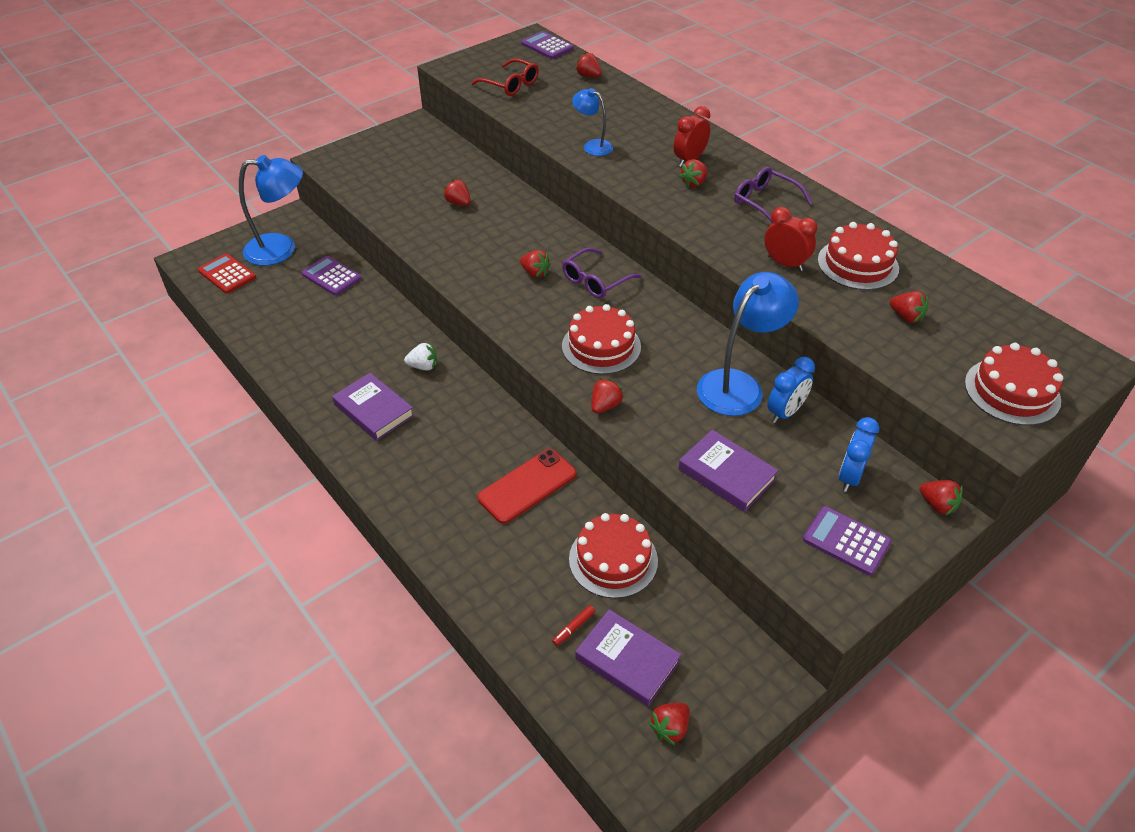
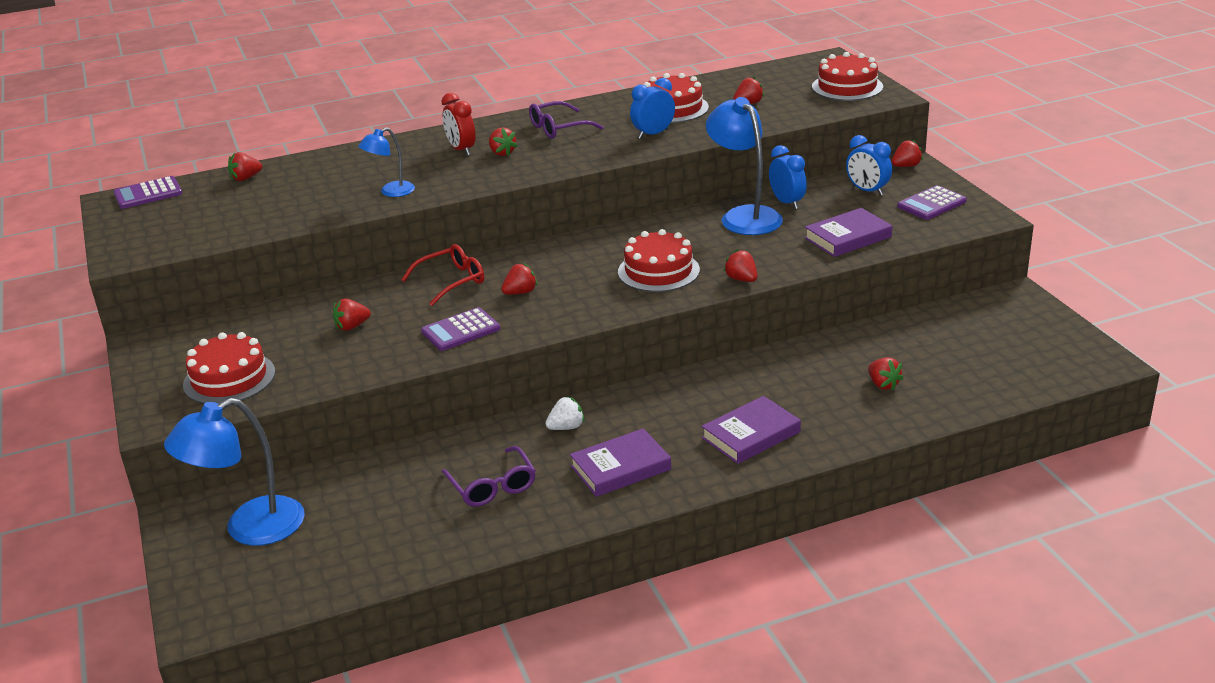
camera: 70 degrees left, 15 degrees down
red calculator [198,253,256,294] -> none
blue lamp [239,155,303,266] -> blue lamp turned 135 degrees counterclockwise [164,398,305,546]
purple calculator [302,256,362,296] -> purple calculator moved to [421,307,500,351]
white strawberry [404,343,437,370] -> white strawberry turned 45 degrees clockwise [545,396,585,430]
red glasses [471,58,539,96] -> red glasses moved to [401,244,484,306]
red phone [477,449,576,524] -> none
red marker [552,605,595,646] -> none
purple glasses [562,247,641,298] -> purple glasses moved to [442,446,536,507]
red cake [569,513,658,599] -> red cake moved to [183,332,275,404]
purple book [575,609,681,707] -> purple book moved to [702,396,801,464]
red strawberry [649,703,690,745] -> red strawberry moved to [868,357,903,390]
red clock [765,207,817,271] -> blue clock [630,78,675,139]

